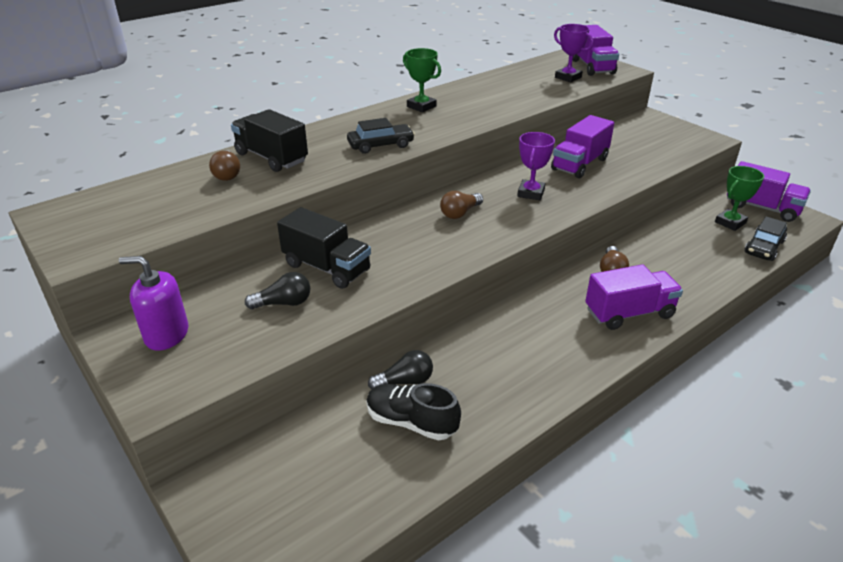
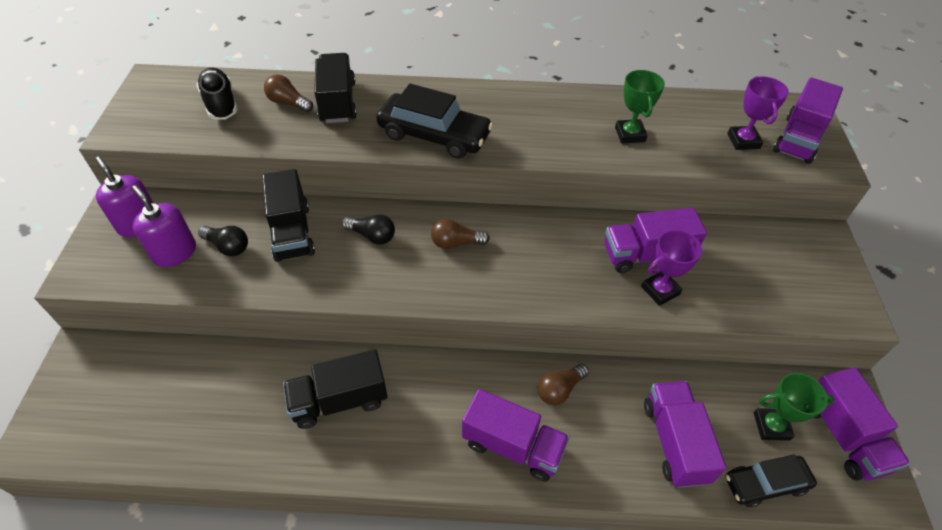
camera: 40 degrees right, 15 degrees up
brown light bulb [209,150,240,181] -> brown light bulb turned 90 degrees clockwise [264,74,313,112]
black car [347,118,415,154] -> black car [376,84,493,159], size x1.60
black shoe [367,383,461,441] -> black shoe moved to [197,67,238,120]
black light bulb [368,350,433,389] -> black light bulb moved to [342,214,395,245]
green trophy [403,48,441,112] -> green trophy moved to [615,70,665,143]
purple trophy [517,132,555,200] -> purple trophy moved to [641,230,702,306]
none -> purple soap dispenser [132,185,196,267]
none -> black truck [283,350,387,429]
none -> purple truck [644,381,726,488]

